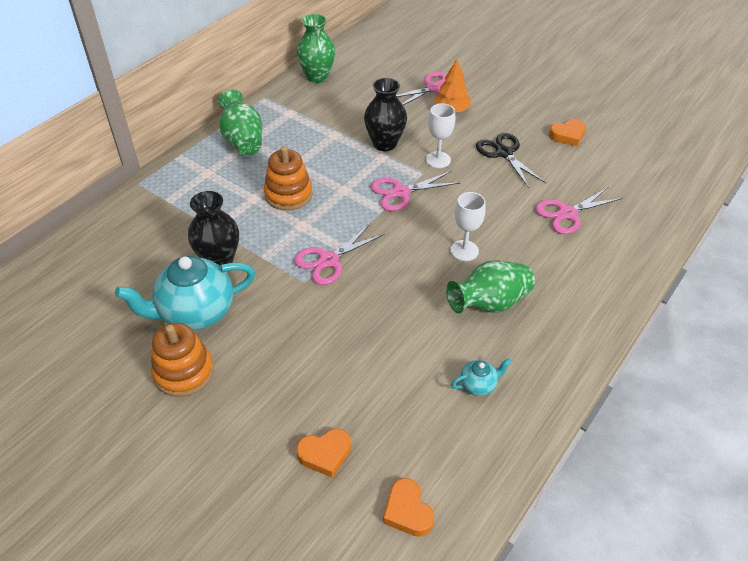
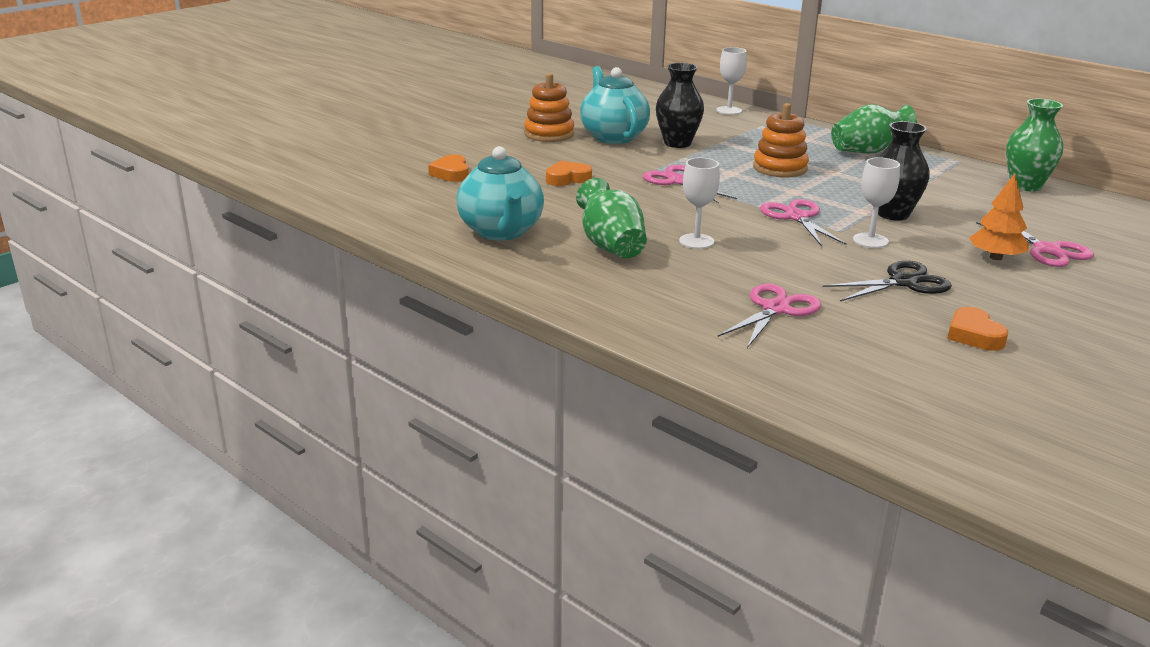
camera: 95 degrees right, 20 degrees down
orange heart [383,478,434,537] -> orange heart moved to [546,161,592,186]
turquoise teapot [451,358,512,396] -> turquoise teapot [456,146,544,241], size x2.23
pink scissors [535,187,623,234] -> pink scissors turned 60 degrees clockwise [718,283,821,348]
none -> white goblet [716,47,747,115]

